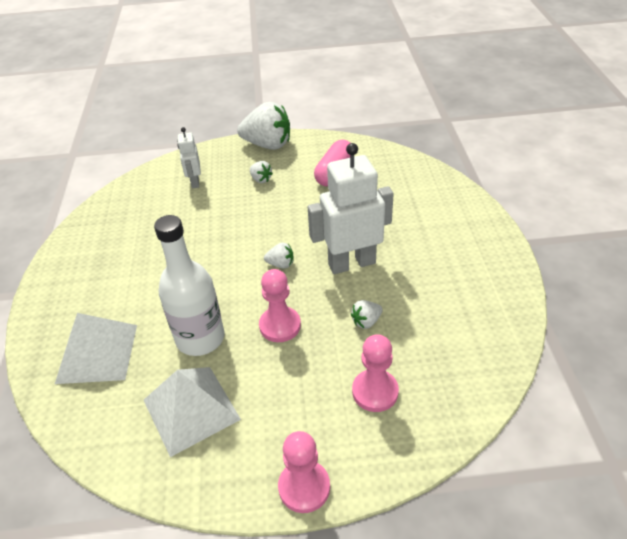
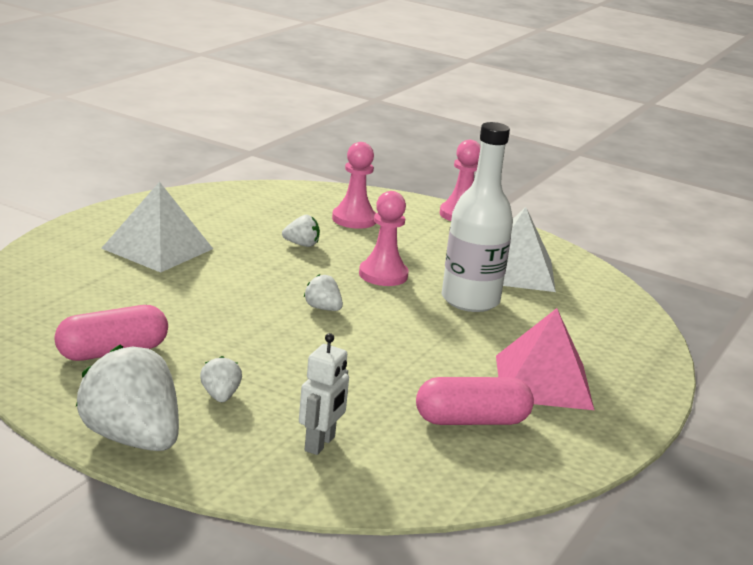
camera: 150 degrees left, 20 degrees down
white pyramid [55,313,137,384] -> white pyramid moved to [101,182,213,272]
white robot [308,143,394,274] -> none
none -> pink capsule [416,377,534,425]
none -> pink pyramid [496,308,594,410]

